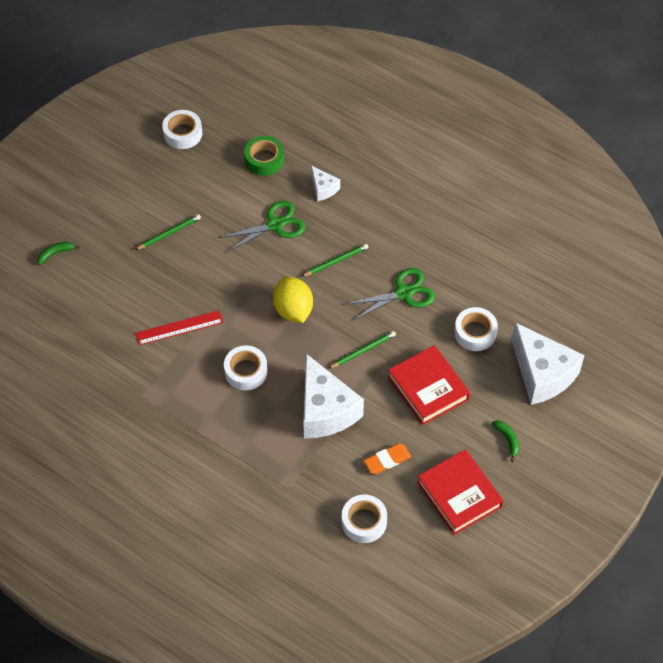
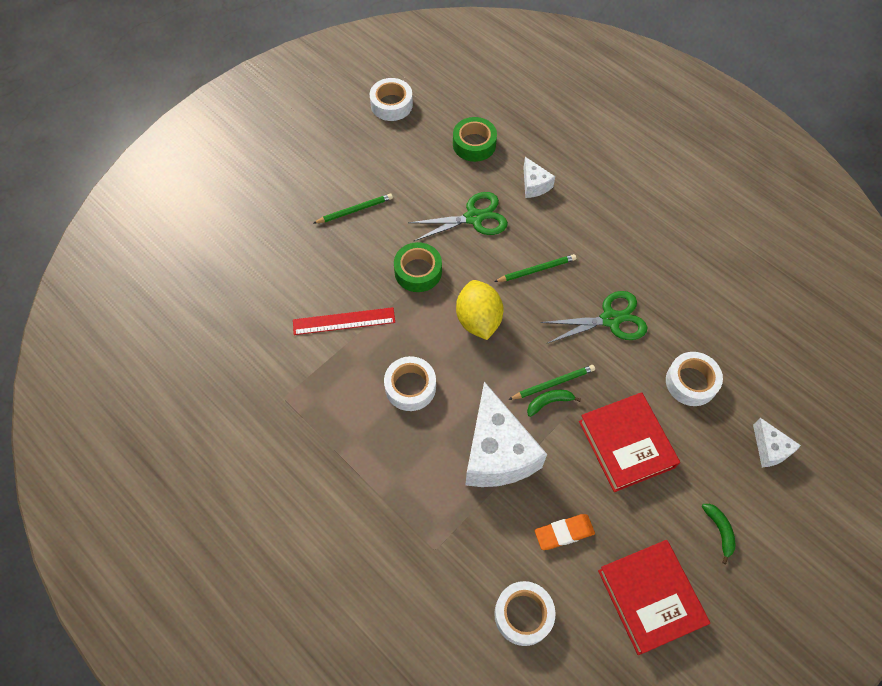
camera: 10 degrees right, 5 degrees up
green banana [37,242,80,265] -> green banana moved to [527,390,581,417]
white cheese [512,322,585,405] -> white cheese [753,418,801,467], size x0.48
none -> green tape [394,242,442,292]

